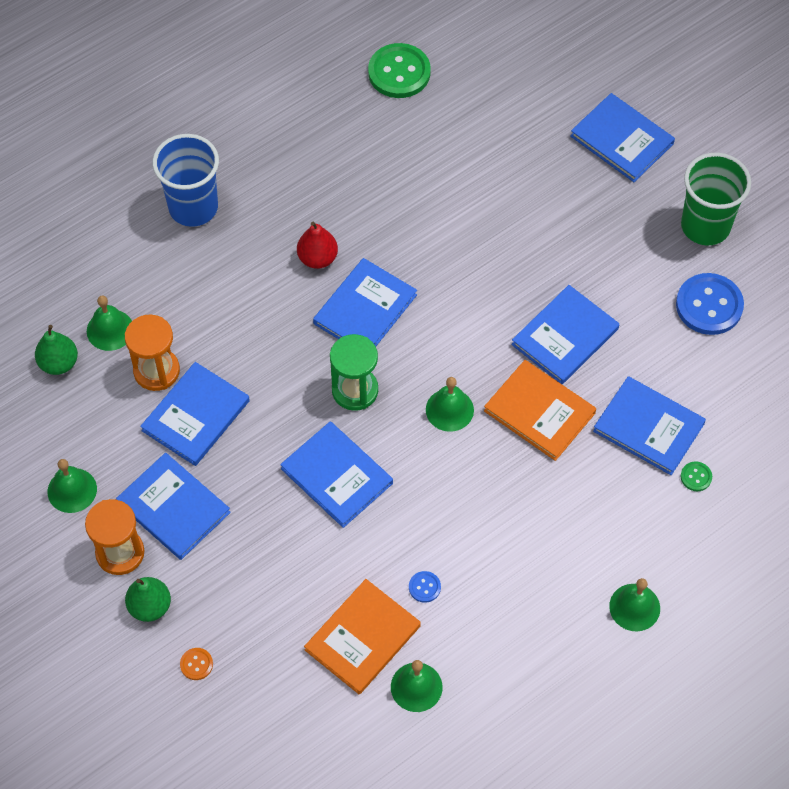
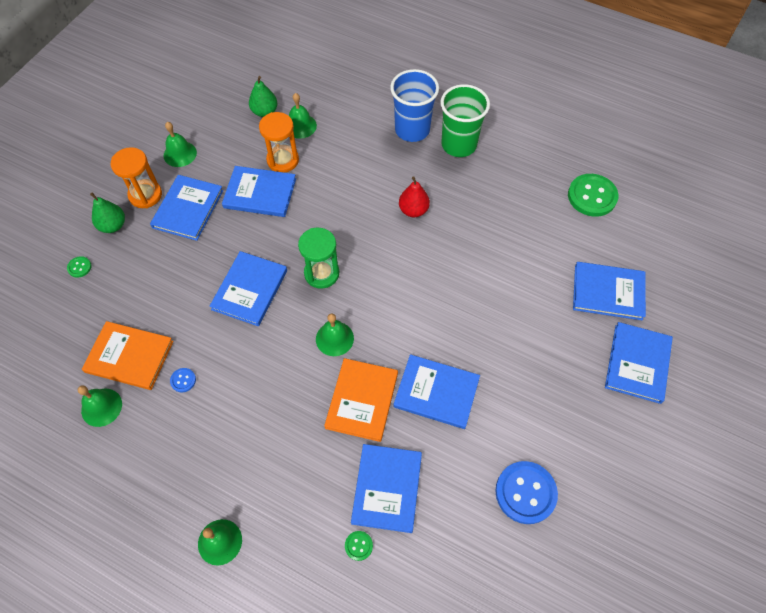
camera: 65 degrees right, 0 degrees up
orange button [180,648,213,680] -> green button [67,256,91,278]
blue book [313,258,417,346] -> blue book moved to [573,262,646,320]
green cup [681,153,751,245] -> green cup moved to [440,84,490,157]

